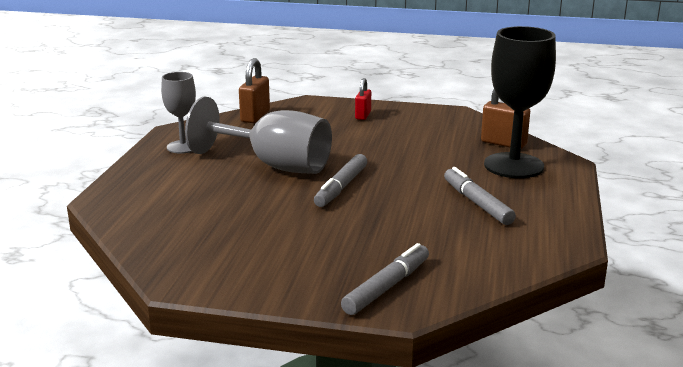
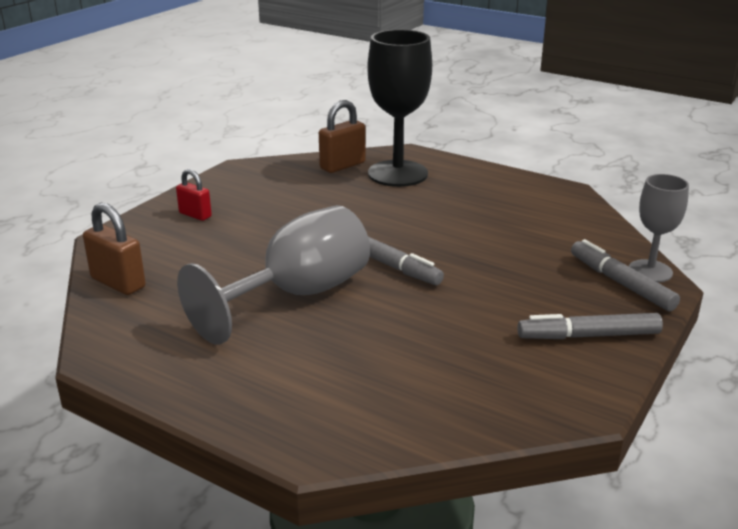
camera: 70 degrees left, 5 degrees up
grey goblet [161,72,196,154] -> grey goblet moved to [629,174,689,283]
grey marker [444,167,516,225] -> grey marker moved to [517,313,663,339]

